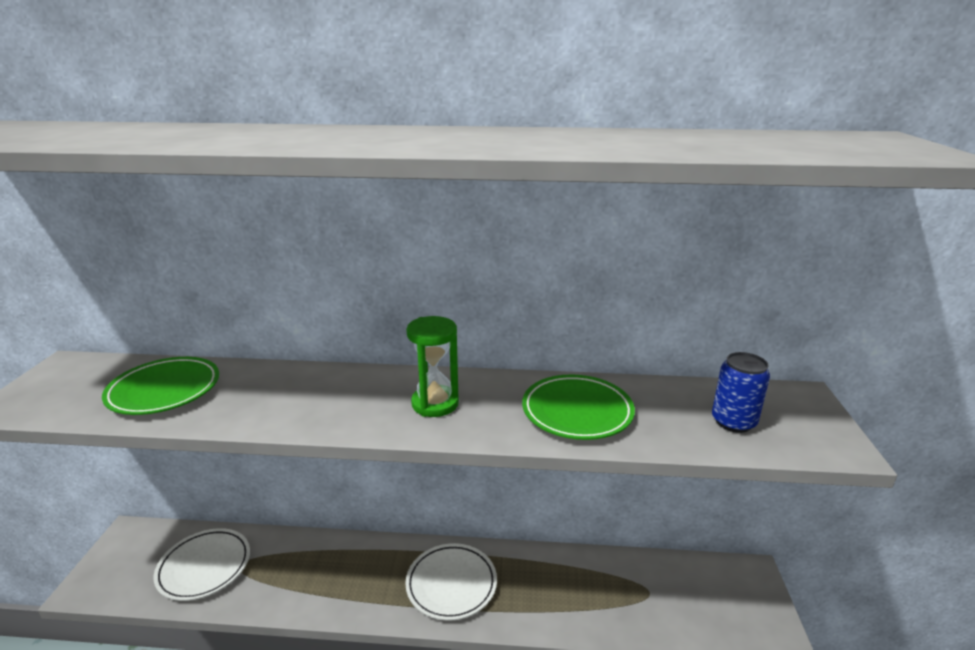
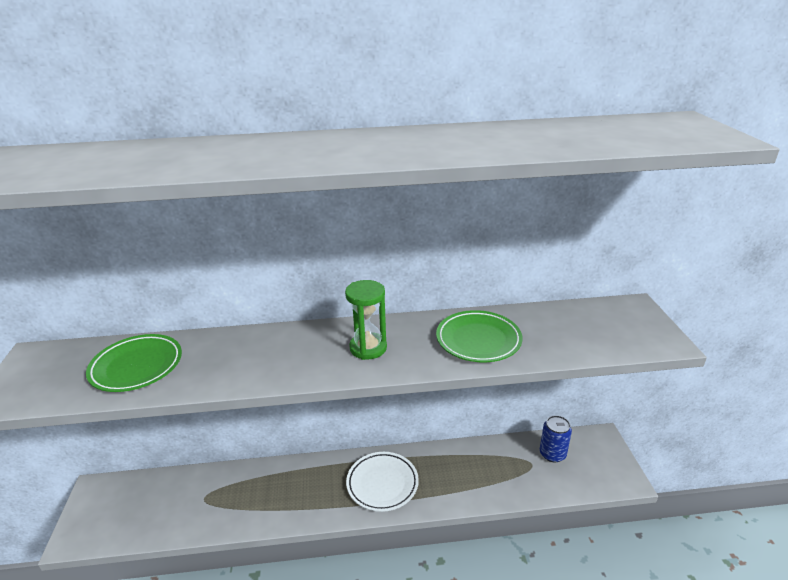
camera: 10 degrees left, 5 degrees up
white plate [154,528,250,601] -> none
blue can [712,352,770,433] -> blue can moved to [540,415,572,462]

